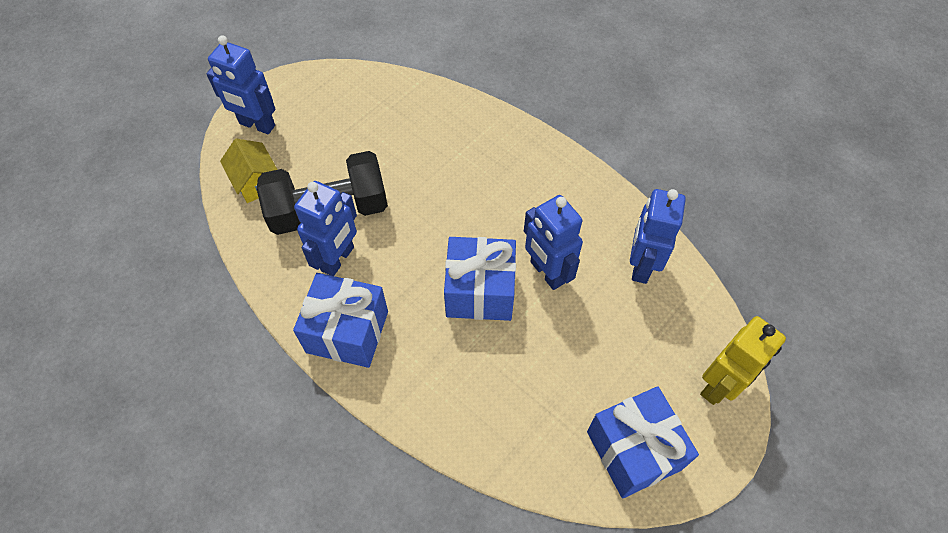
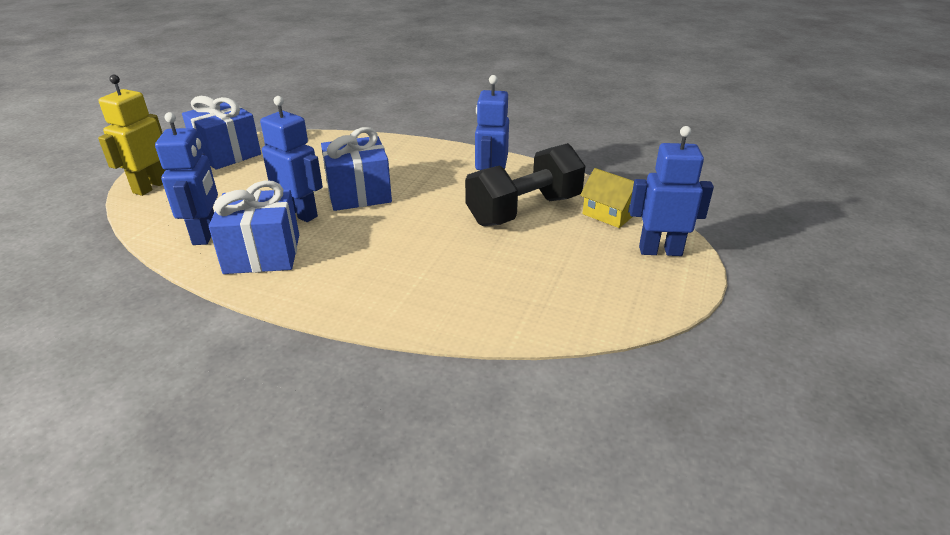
camera: 160 degrees right, 25 degrees down
blue gift [293,273,388,368] -> blue gift moved to [209,180,299,274]

